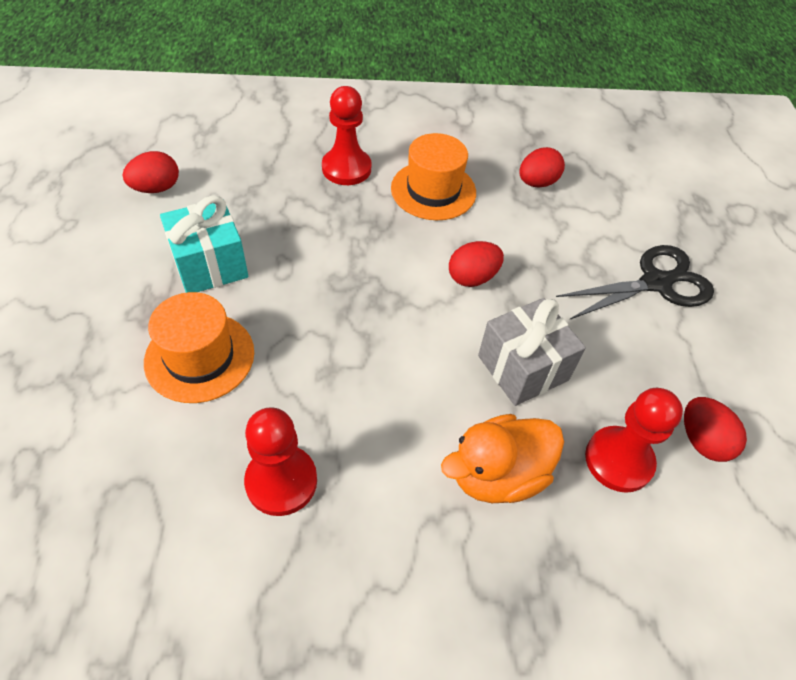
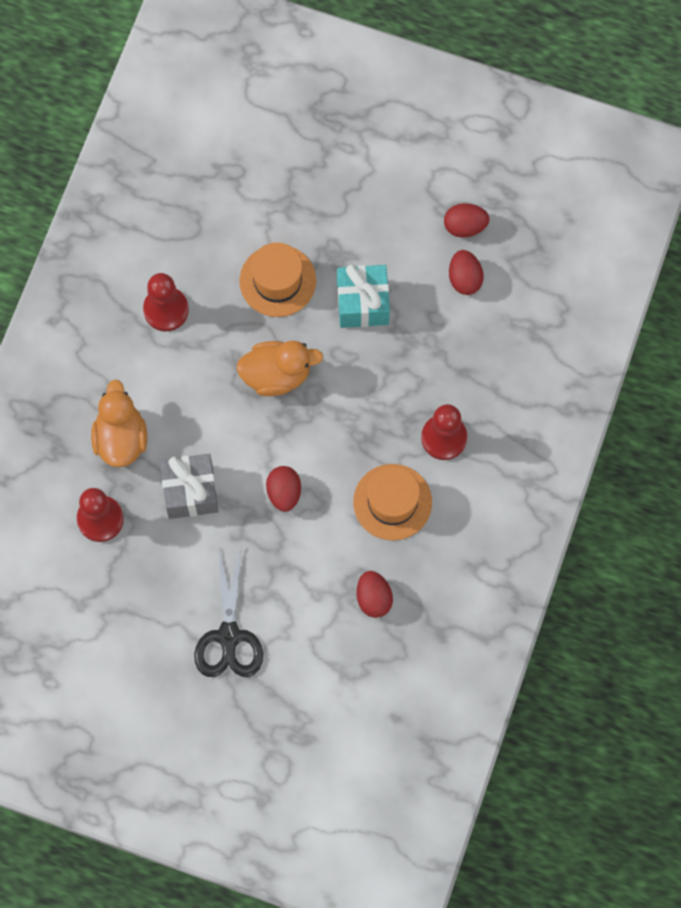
camera: 115 degrees right, 20 degrees up
red egg [684,397,747,462] -> red egg moved to [444,203,490,238]
none -> orange duck [236,341,323,396]

